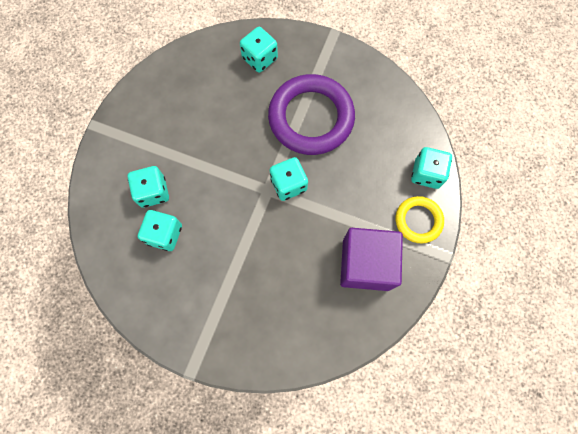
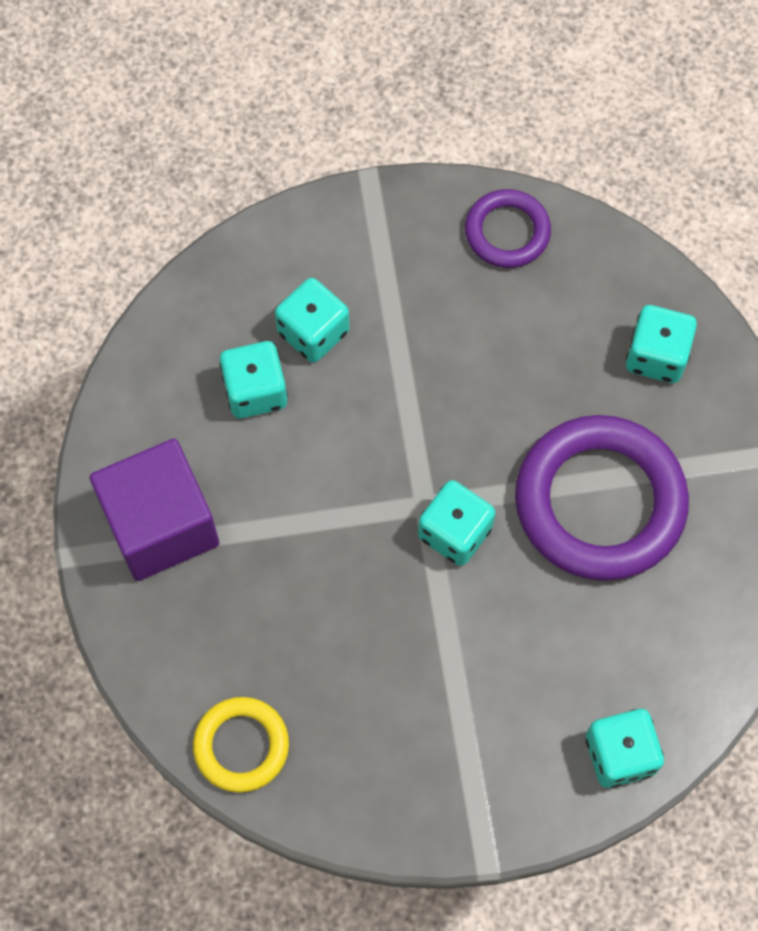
camera: 60 degrees right, 5 degrees down
purple cube [340,228,403,291] -> purple cube moved to [90,439,219,581]
yellow ring [396,196,444,244] -> yellow ring moved to [193,697,289,793]
none -> purple ring [465,189,551,268]

